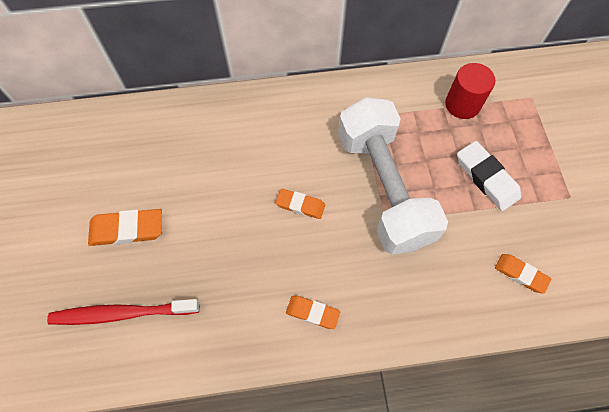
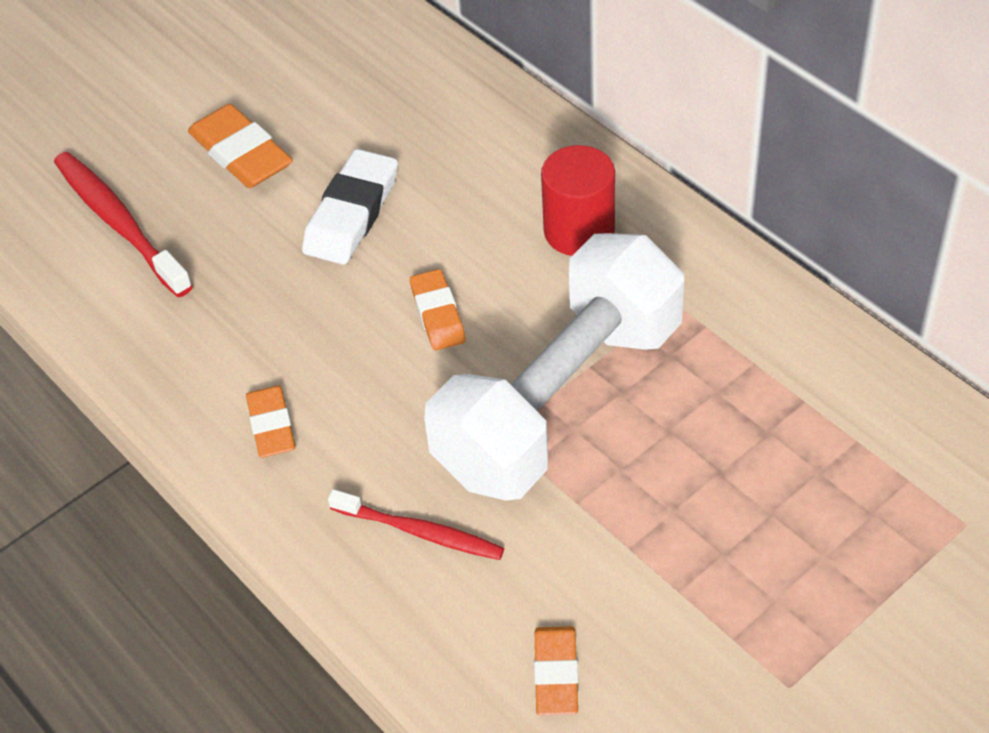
camera: 60 degrees right, 15 degrees down
red cylinder [445,63,495,119] -> red cylinder moved to [541,145,615,256]
white eraser [457,141,521,211] -> white eraser moved to [302,149,398,265]
none -> red toothbrush [328,489,504,560]

